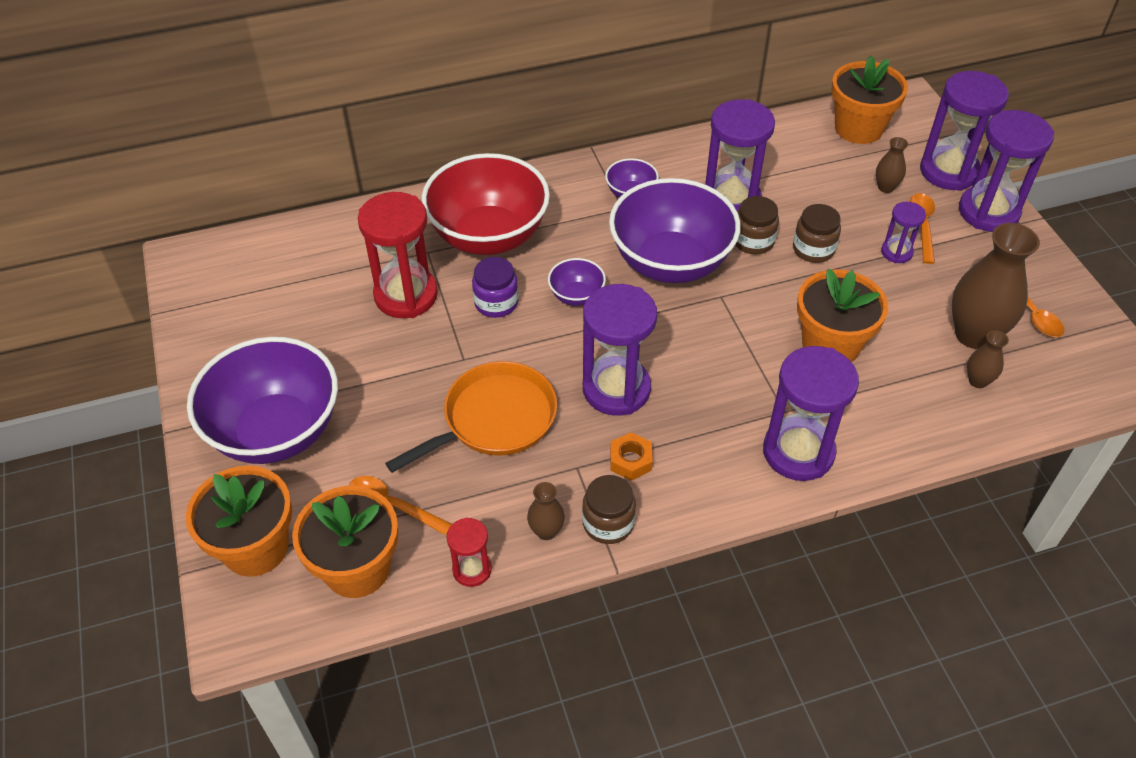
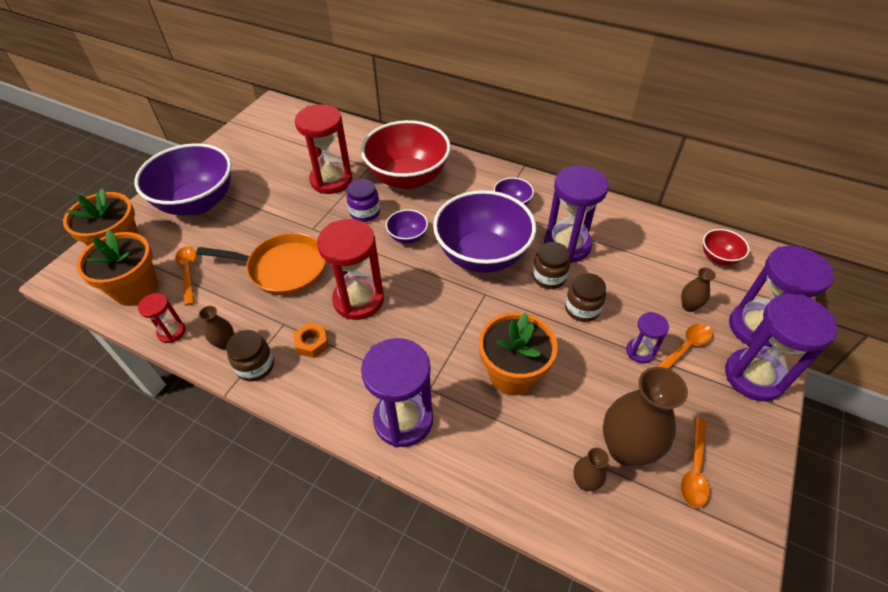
camera: 45 degrees right, 0 degrees up
purple hourglass [583,284,657,416] -> red hourglass [317,219,384,320]
orange flower pot [831,56,908,144] -> red bowl [703,229,749,265]

